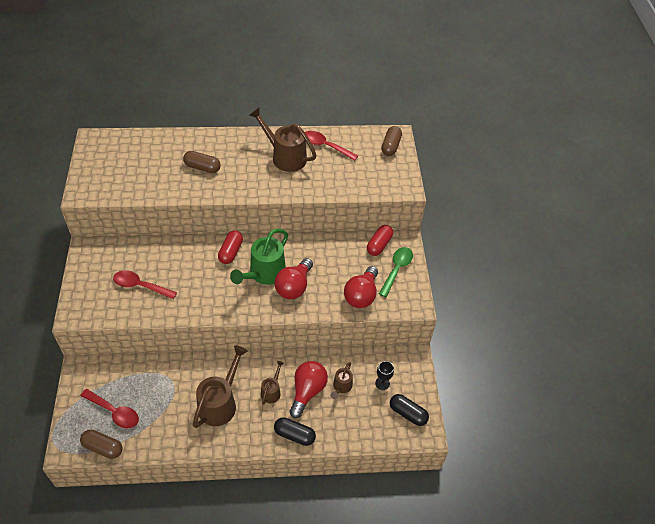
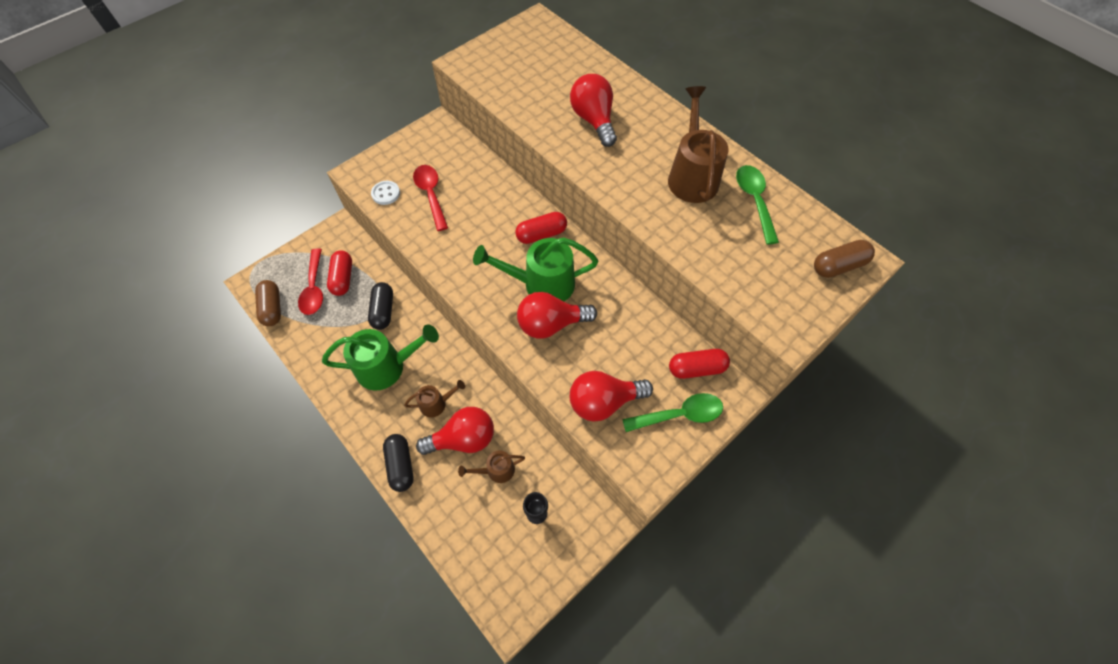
camera: 55 degrees right, 10 degrees up
brown capsule [183,151,221,173] -> red light bulb [570,74,617,147]
brown watering can [193,345,248,428] -> green watering can [322,324,439,390]
red spoon [305,131,358,161] -> green spoon [736,165,779,244]
black capsule [390,394,429,426] -> black capsule moved to [368,282,393,330]
none -> red capsule [327,250,352,296]
none -> white button [371,181,400,205]

